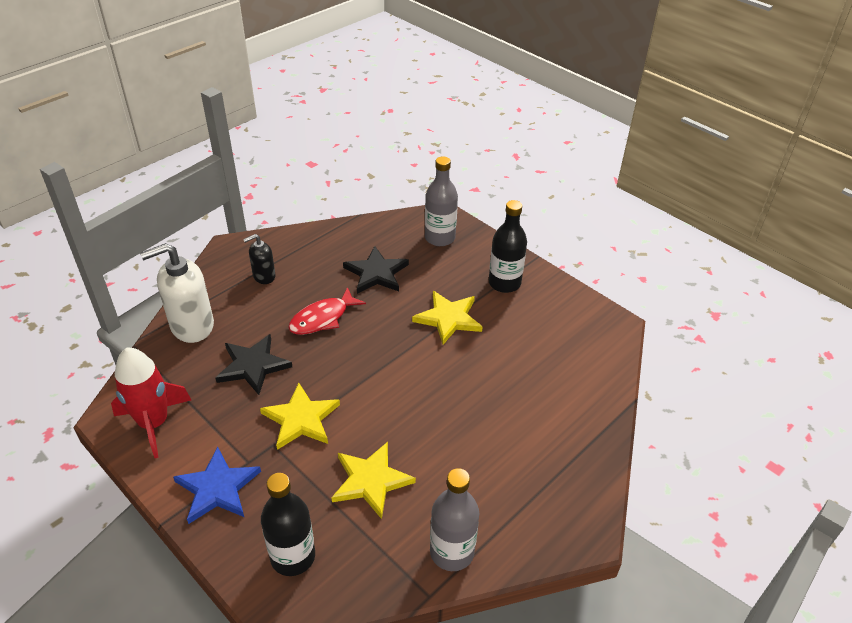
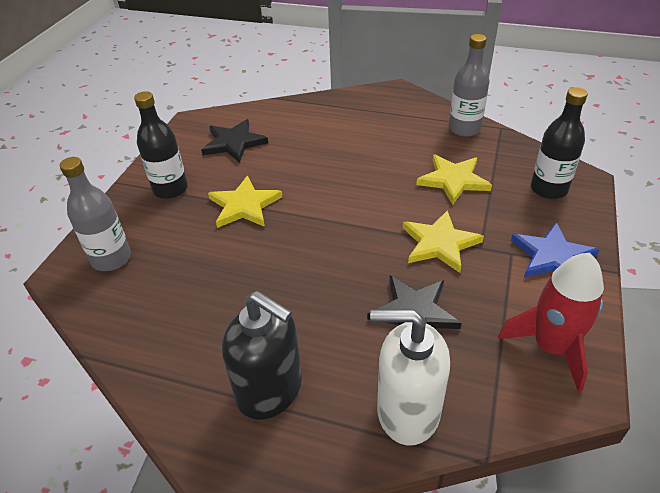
camera: 115 degrees left, 0 degrees up
white soap dispenser [140,243,214,343] -> white soap dispenser turned 150 degrees clockwise [370,309,450,445]
black soap dispenser [243,234,276,284] -> black soap dispenser [222,291,302,420], size x1.83
red fish [288,287,366,335] -> none
black star [343,246,409,294] -> black star moved to [201,119,268,163]

